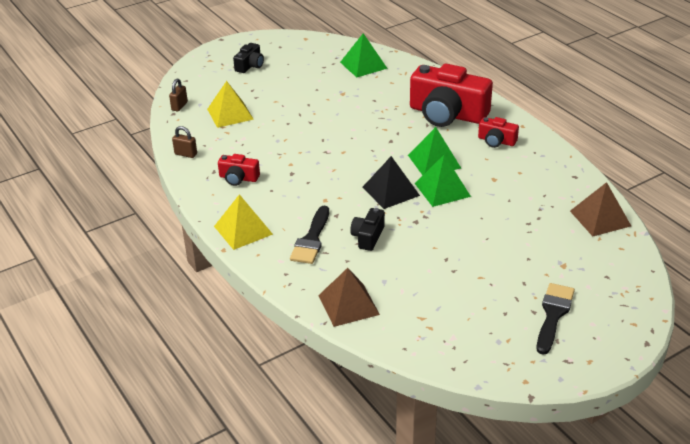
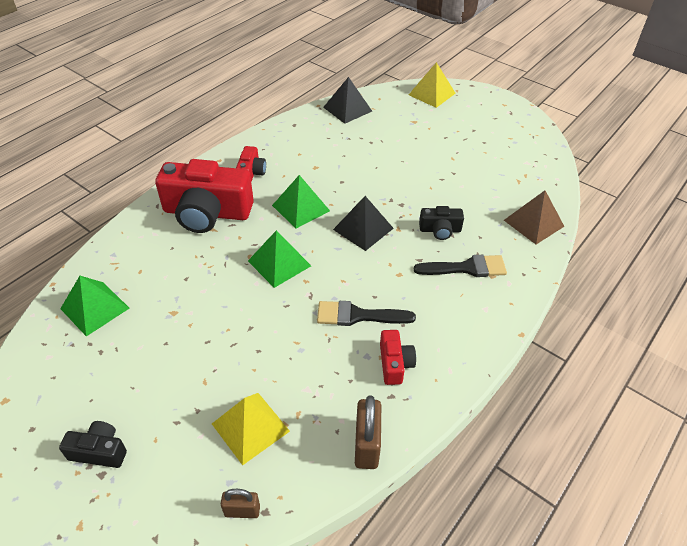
camera: 110 degrees left, 10 degrees up
brown padlock [172,126,197,158] -> brown padlock [355,395,381,469], size x1.63
yellow pyramid [214,194,273,250] -> yellow pyramid moved to [409,62,456,108]
red camera [410,64,493,127] -> red camera turned 90 degrees clockwise [155,159,254,233]
green pyramid [415,155,471,207] -> green pyramid moved to [248,230,311,288]
black brush [536,283,575,355] -> black brush moved to [317,301,416,326]
brown pyramid [570,182,631,236] -> black pyramid [323,77,372,124]

